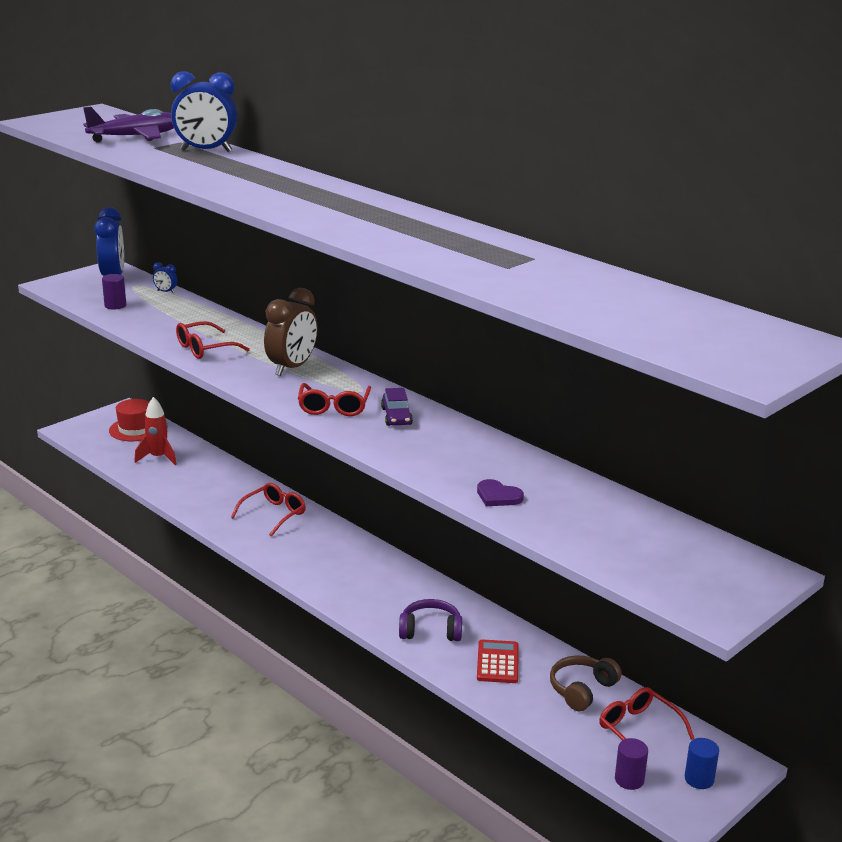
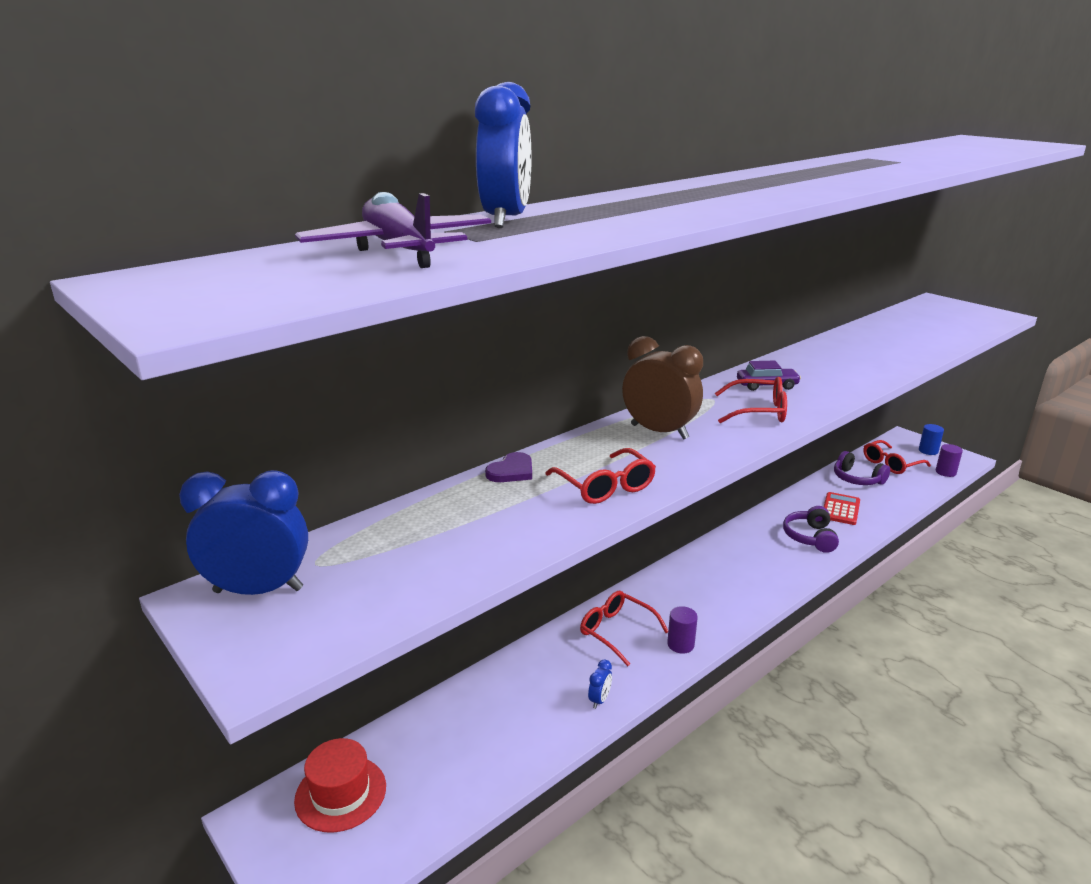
camera: 85 degrees left, 0 degrees up
purple cylinder [102,274,126,309] -> purple cylinder moved to [667,606,698,654]
red rocket [134,397,177,465] -> none
blue clock [153,262,177,293] -> blue clock moved to [588,660,612,709]
purple heart [477,479,524,506] -> purple heart moved to [485,452,532,482]
red calculator [477,639,519,683] -> red calculator turned 105 degrees clockwise [824,492,860,525]
brown headphones [550,655,622,711] -> purple headphones [834,451,890,485]

